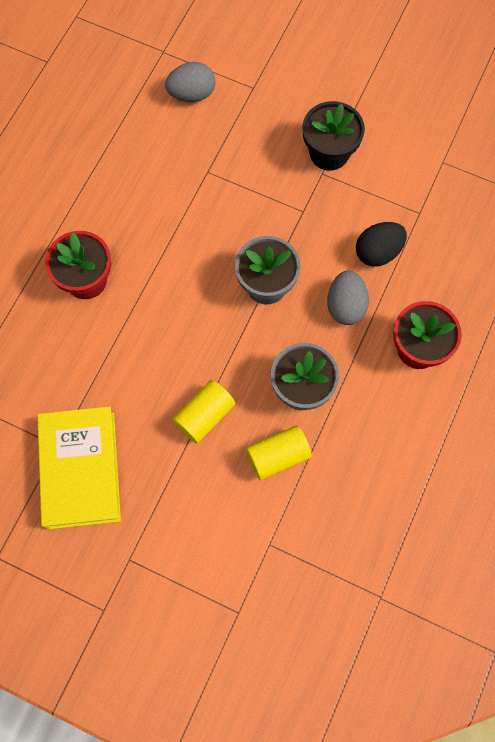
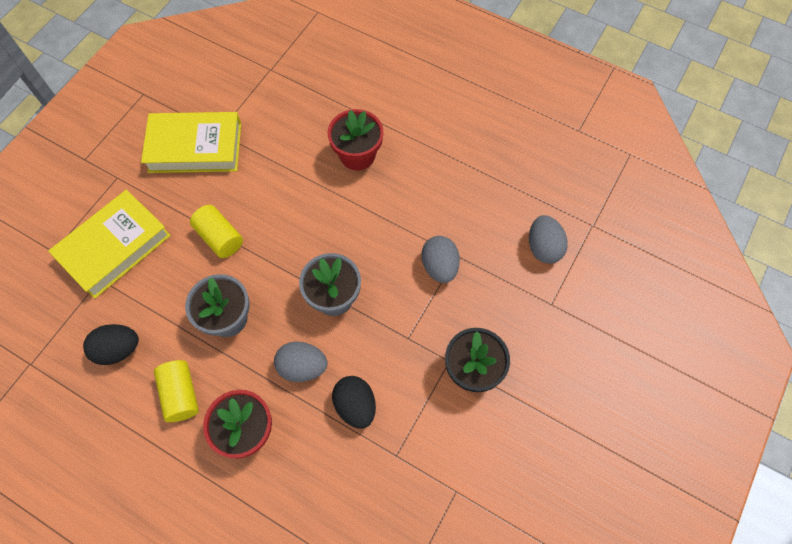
camera: 95 degrees right, 5 degrees down
yellow cylinder [246,425,312,480] -> yellow cylinder moved to [154,360,199,422]
none -> yellow book [48,190,171,299]
none -> black egg [83,324,139,365]
none -> grey egg [422,236,460,283]

